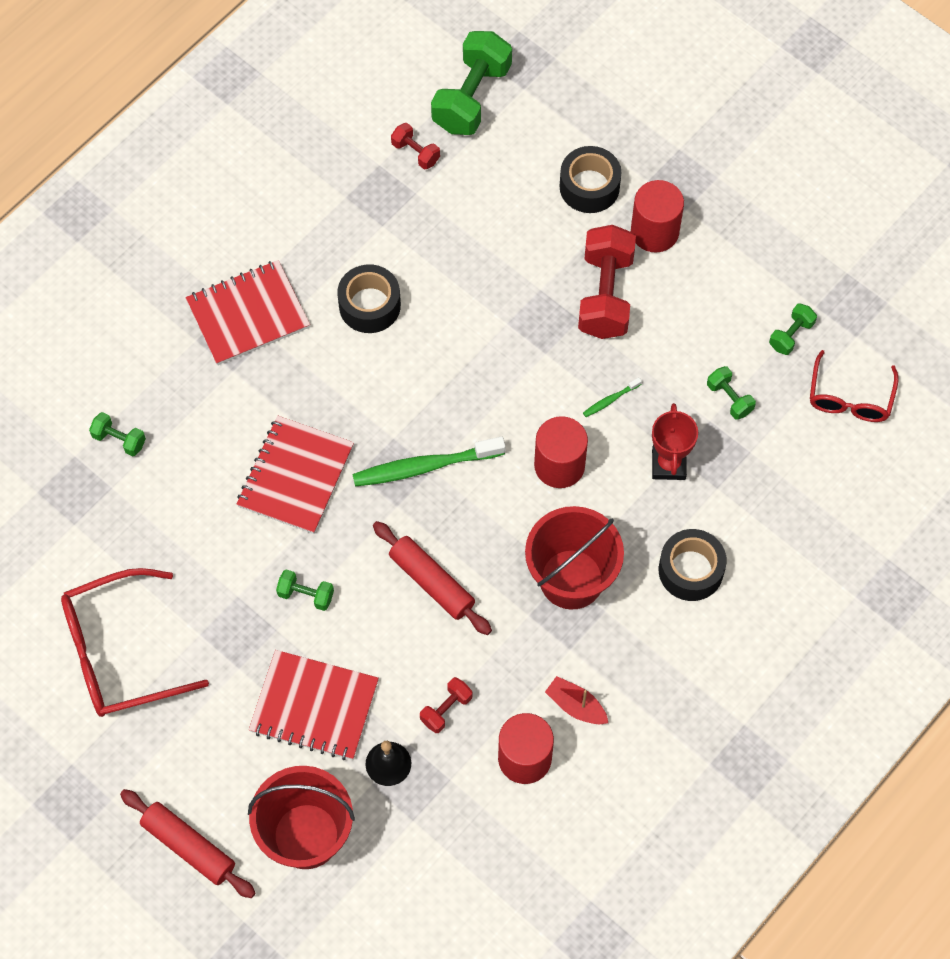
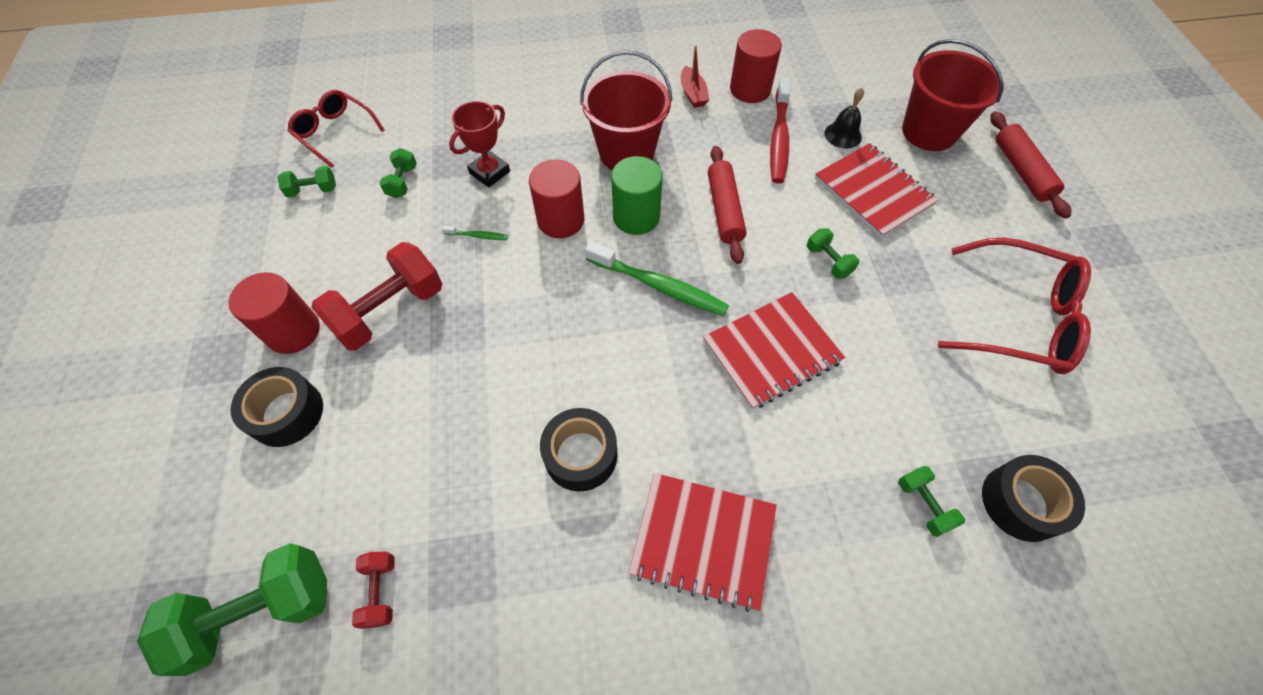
camera: 140 degrees left, 5 degrees down
red dumbbell [420,677,472,733] -> red toothbrush [770,78,791,183]
black tape [659,529,727,601] -> black tape moved to [982,455,1085,542]
red glasses [810,350,899,422] -> red glasses turned 105 degrees counterclockwise [288,90,385,168]
none -> green cylinder [611,156,663,235]

